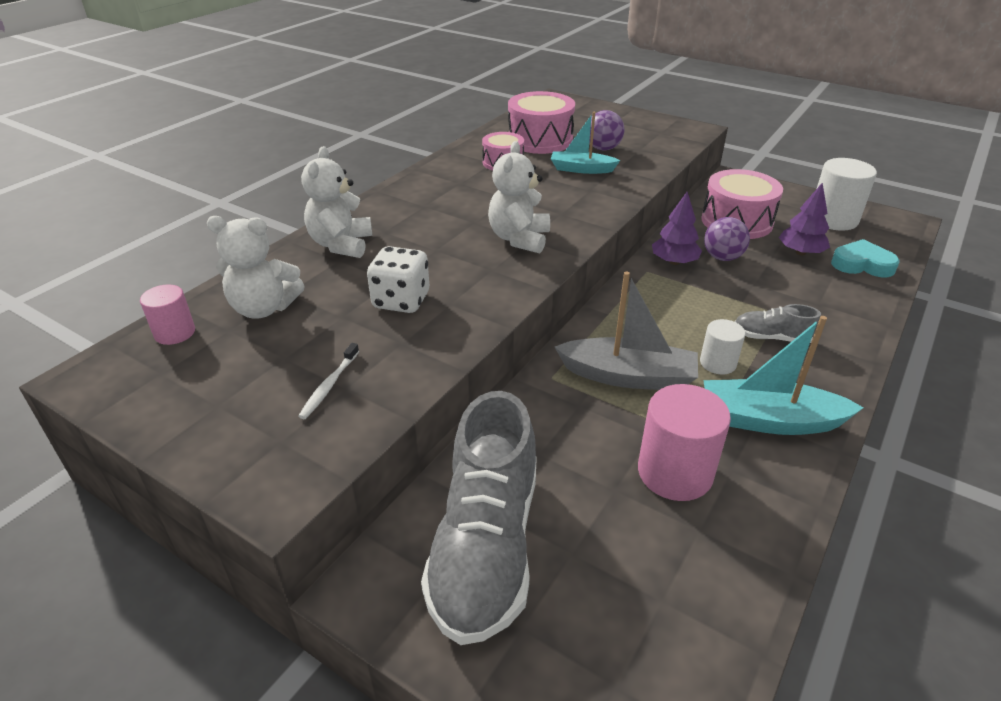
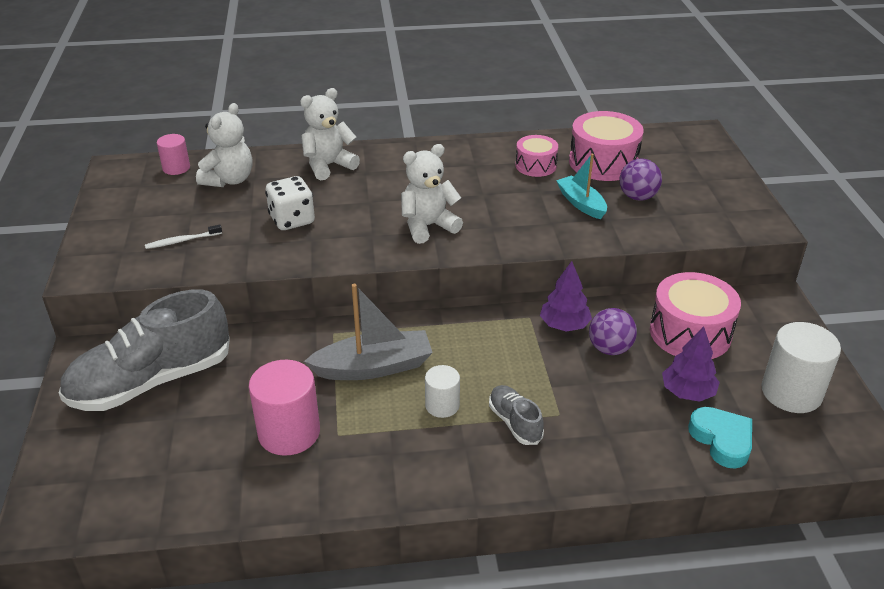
camera: 50 degrees right, 0 degrees up
white teddy bear [207,216,305,319] -> white teddy bear turned 120 degrees counterclockwise [196,103,253,187]
grey boat [555,271,698,390] -> grey boat turned 75 degrees counterclockwise [304,284,433,380]
turquoise boat [703,316,864,435] -> none

